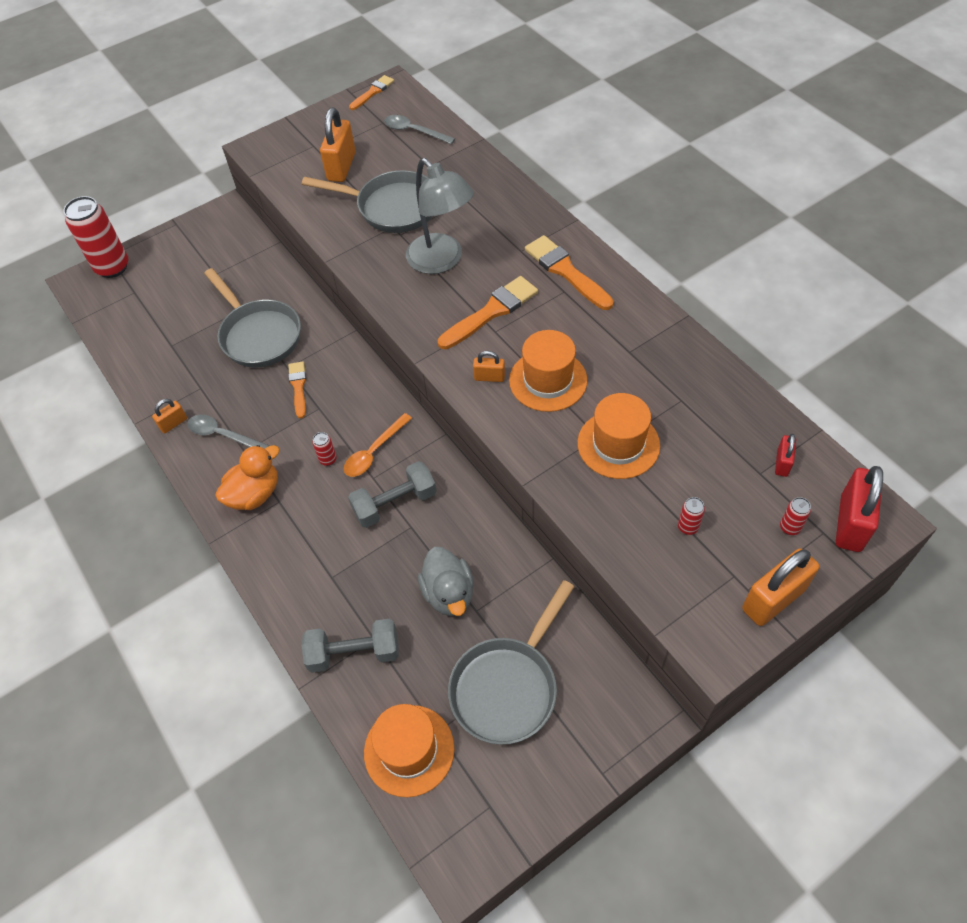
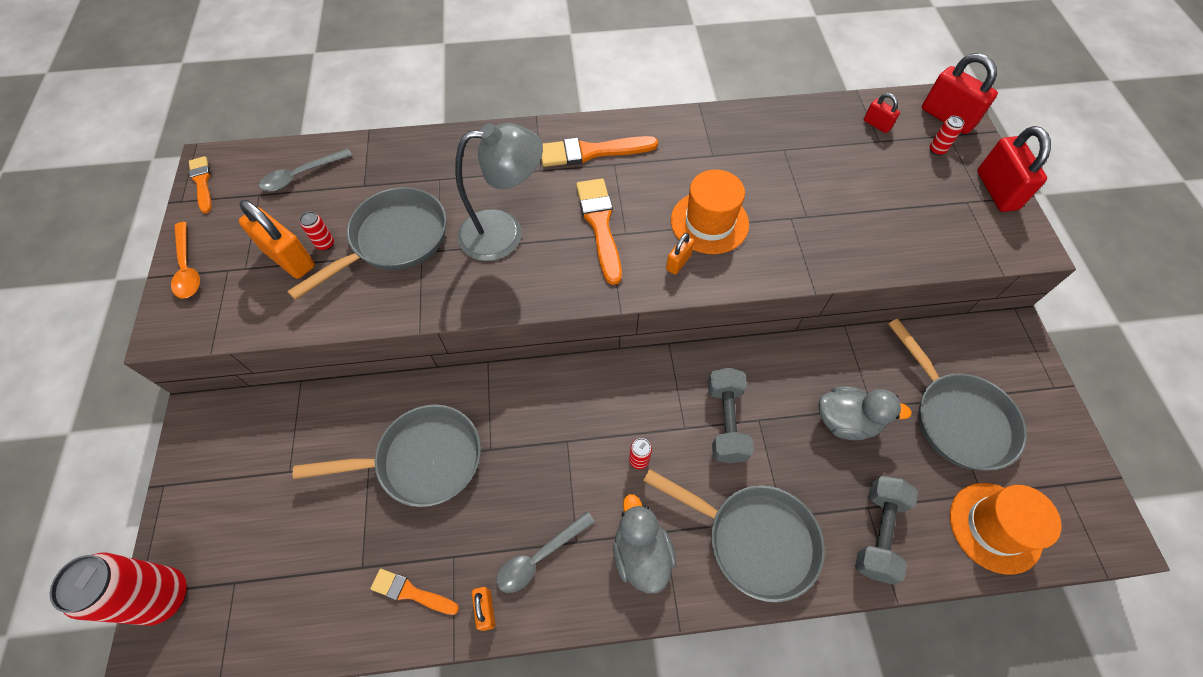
camera: 65 degrees left, 5 degrees up
orange duck [215,445,279,510] -> grey duck [613,494,676,593]
orange brush [288,361,306,418] -> orange brush moved to [370,569,459,615]
orange spoon [344,413,412,477] -> orange spoon moved to [171,222,200,299]
orange hat [577,393,660,479] -> none
red can [678,497,705,535] -> red can moved to [300,211,334,251]
orange padlock [742,548,819,626] -> red padlock [977,126,1051,212]
none -> grey pan [643,469,825,603]

